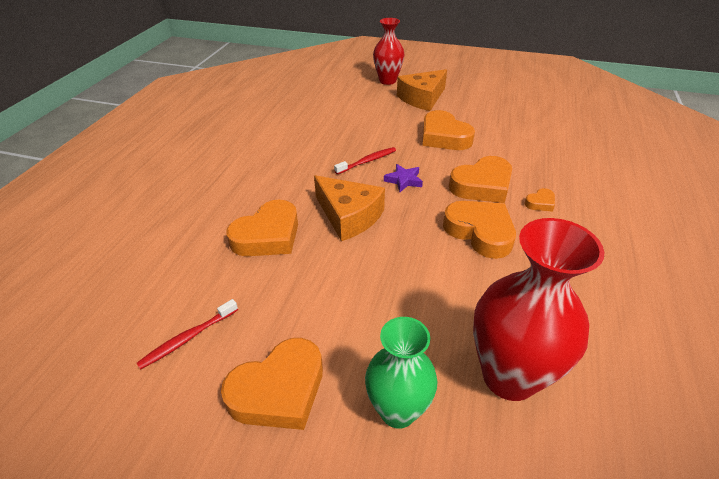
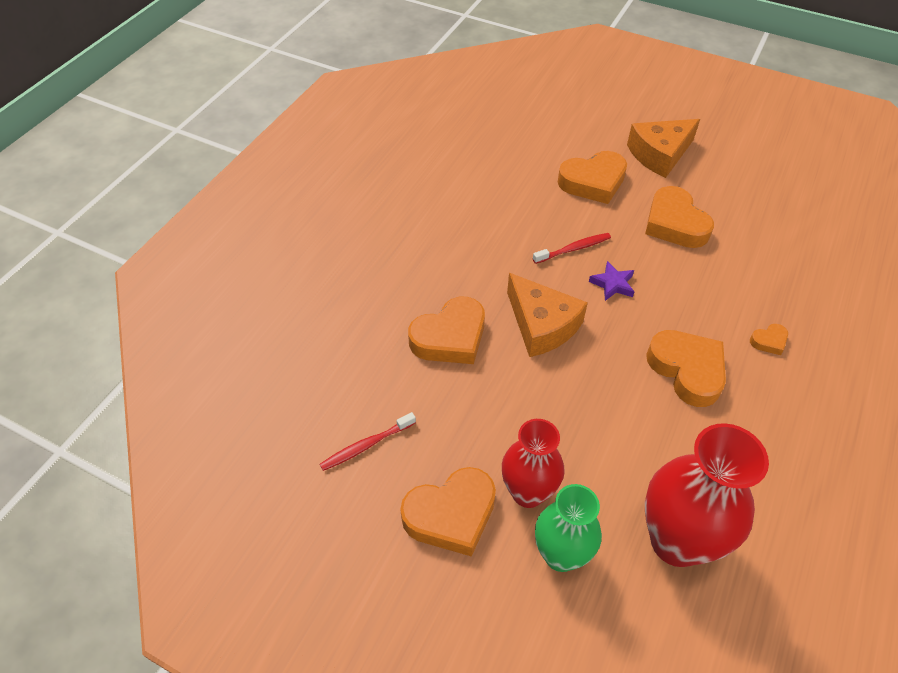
camera: 10 degrees right, 10 degrees up
red vase [373,18,404,85] -> red vase moved to [502,419,565,508]
orange heart [449,156,512,203] -> orange heart moved to [558,151,627,204]

